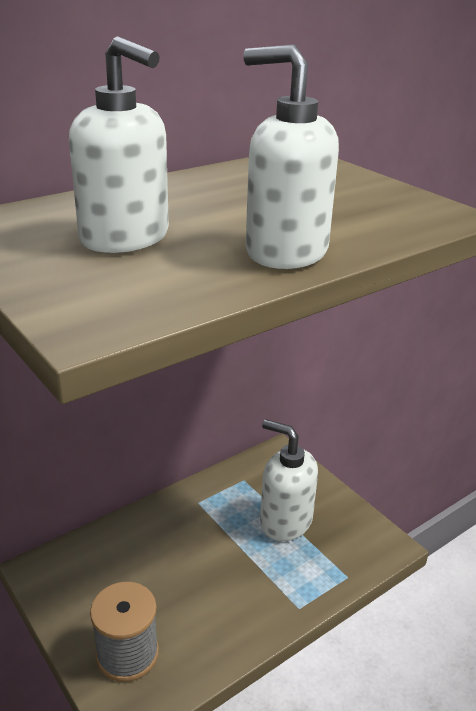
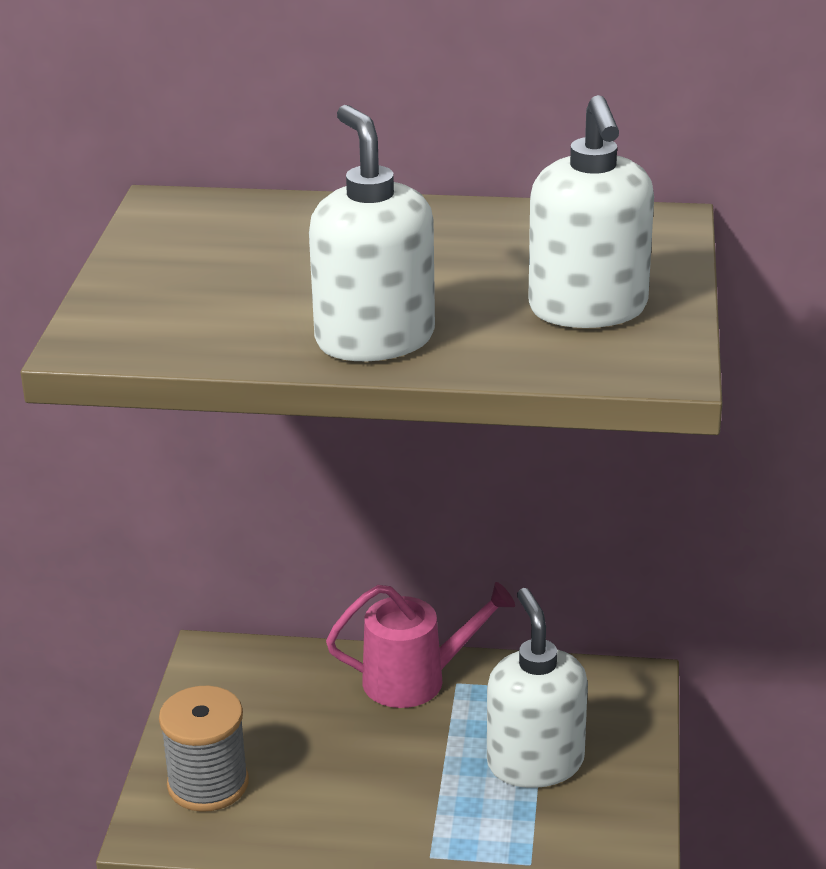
camera: 45 degrees right, 0 degrees up
white soap dispenser [69,36,169,253] -> white soap dispenser moved to [528,95,654,328]
none -> pink watering can [326,582,515,708]

